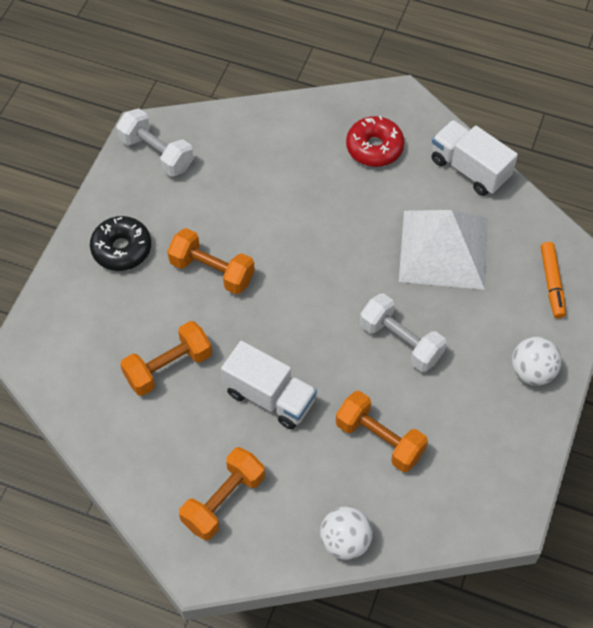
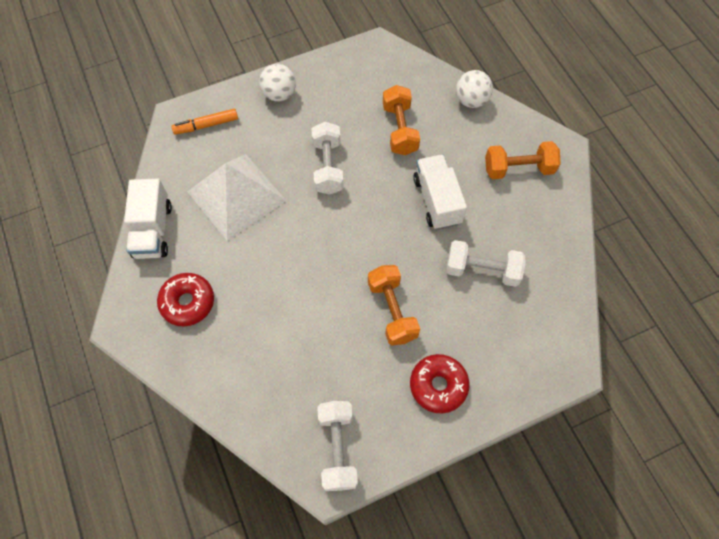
camera: 135 degrees left, 5 degrees up
black donut [90,216,151,271] -> red donut [410,354,469,414]
orange dumbbell [120,321,212,396] -> white dumbbell [446,240,526,287]
orange marker [541,242,566,318] -> orange marker turned 150 degrees counterclockwise [171,109,238,135]

